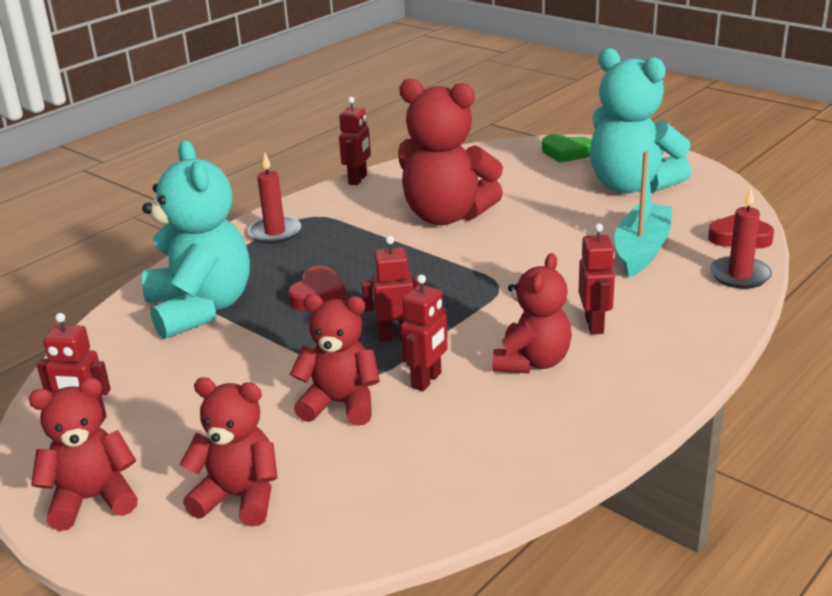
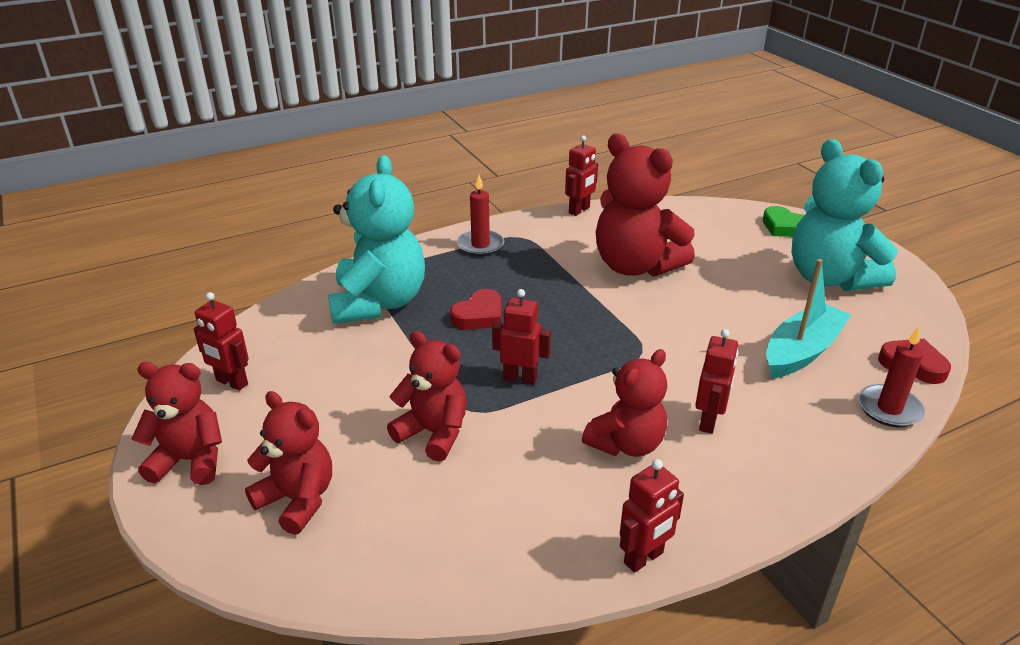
camera: 20 degrees right, 5 degrees up
red robot [400,275,448,391] -> red robot moved to [620,459,684,573]

